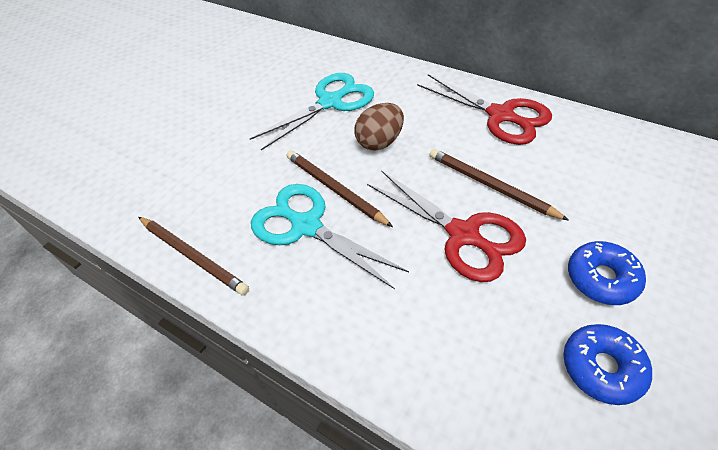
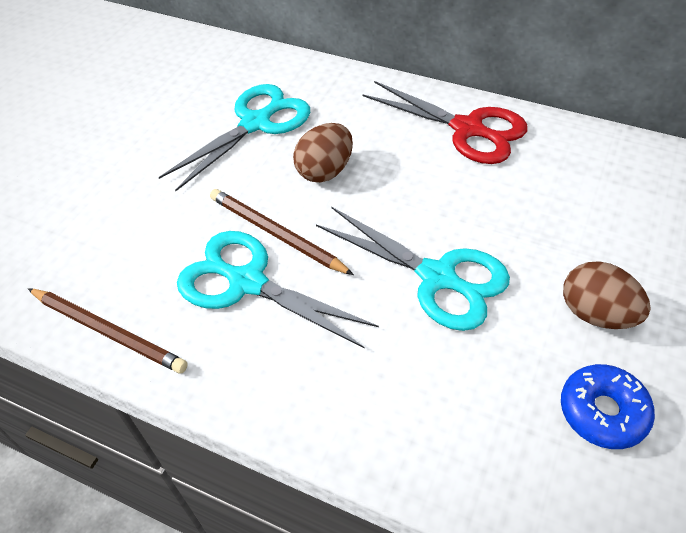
camera: 10 degrees left, 0 degrees up
red scissors [367,170,526,282] -> turquoise scissors [316,207,510,331]
brown pencil [429,149,569,221] -> none
blue donut [568,241,646,305] -> brown egg [563,261,651,329]

